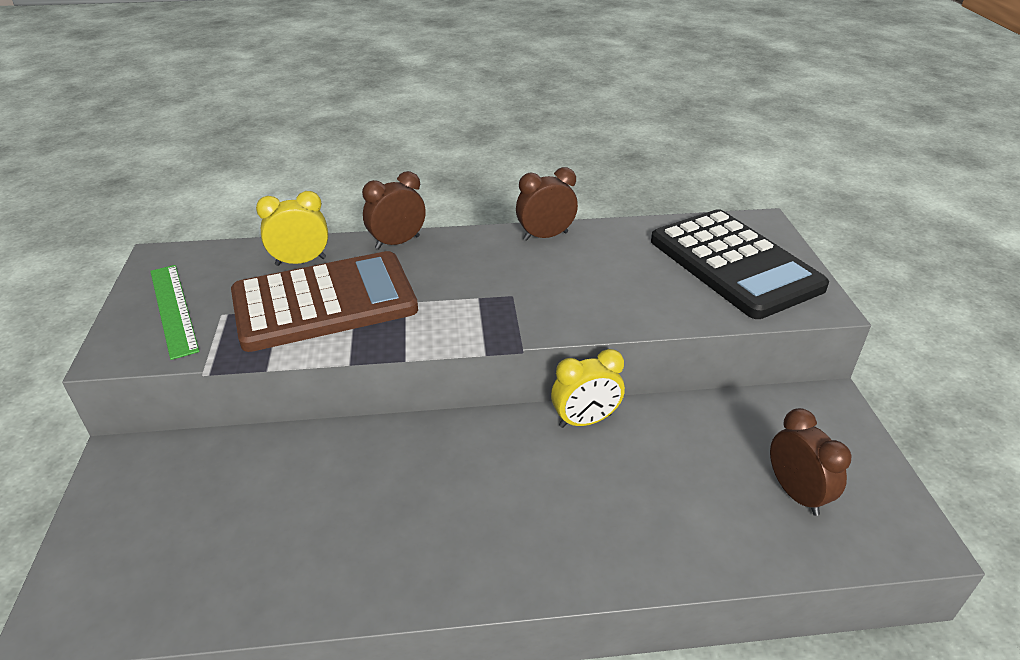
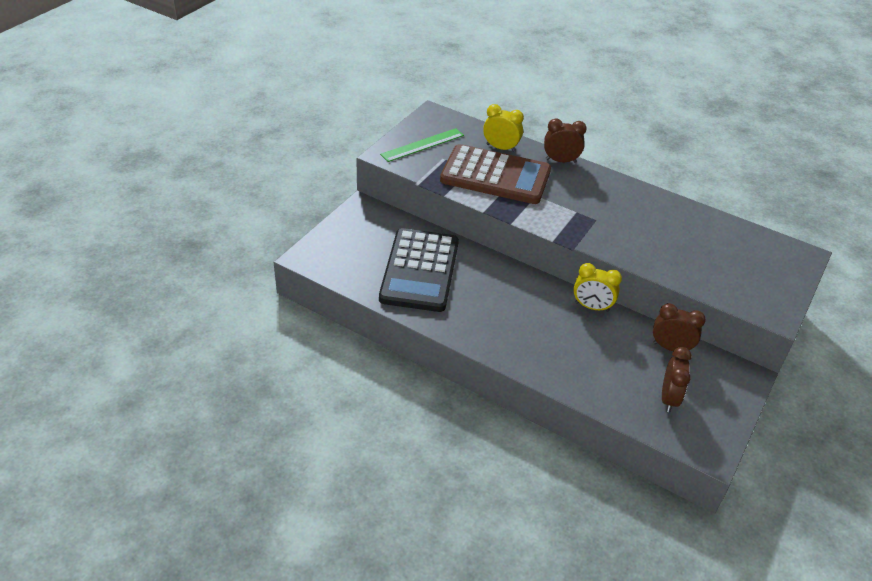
camera: 35 degrees right, 5 degrees up
green ruler [150,265,199,360] -> green ruler turned 45 degrees clockwise [380,128,464,162]
brown clock [516,167,578,241] -> brown clock moved to [653,303,706,351]
black calculator [651,209,829,319] -> black calculator moved to [379,228,459,312]

